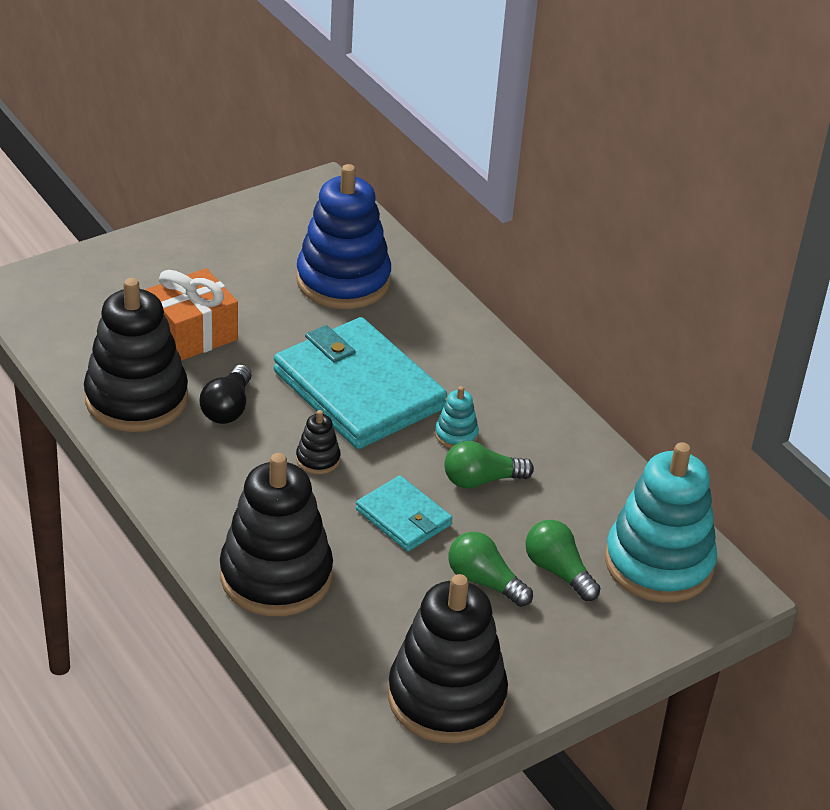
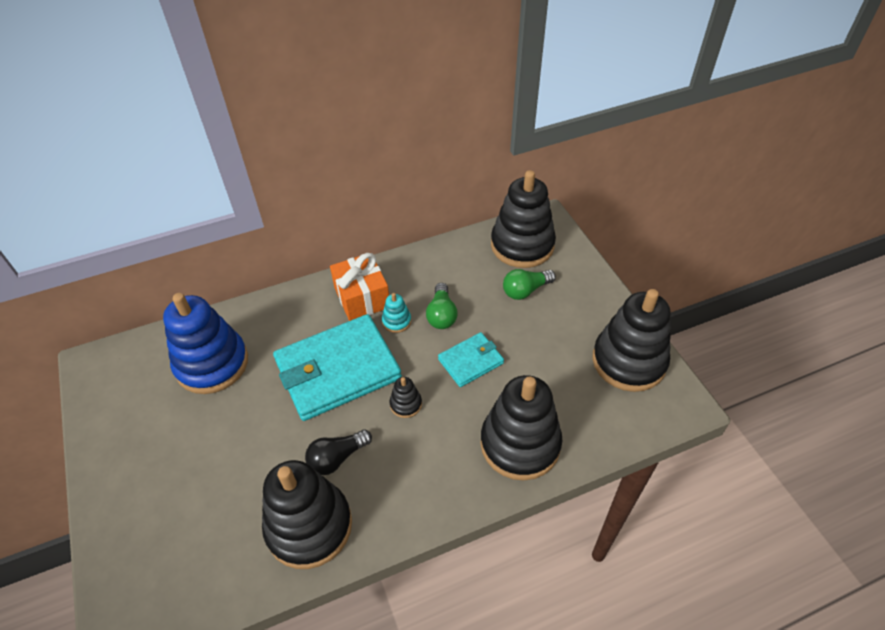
camera: 75 degrees left, 10 degrees up
orange gift [145,268,238,361] -> orange gift moved to [330,253,389,321]
black light bulb [200,365,252,424] -> black light bulb turned 120 degrees clockwise [305,429,372,475]
green light bulb [449,532,533,607] -> none
turquoise stacking toy [605,442,717,602] -> black stacking toy [491,170,556,268]

